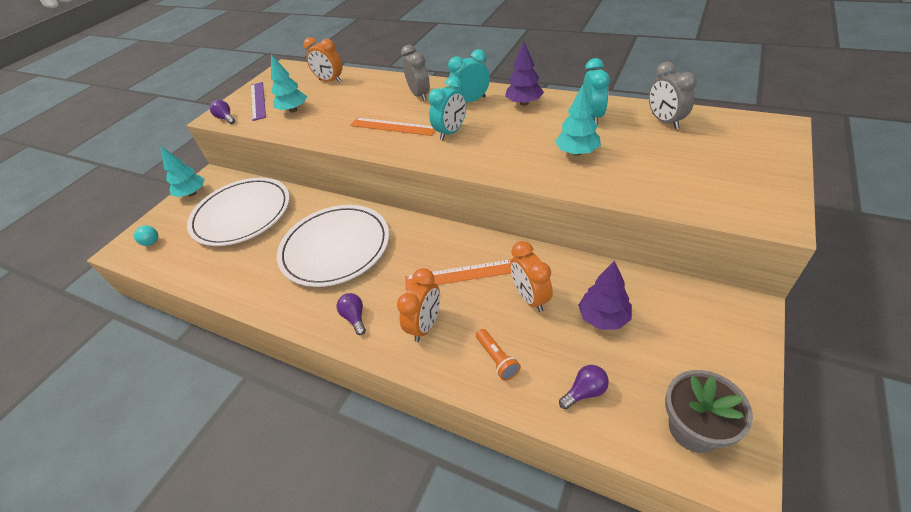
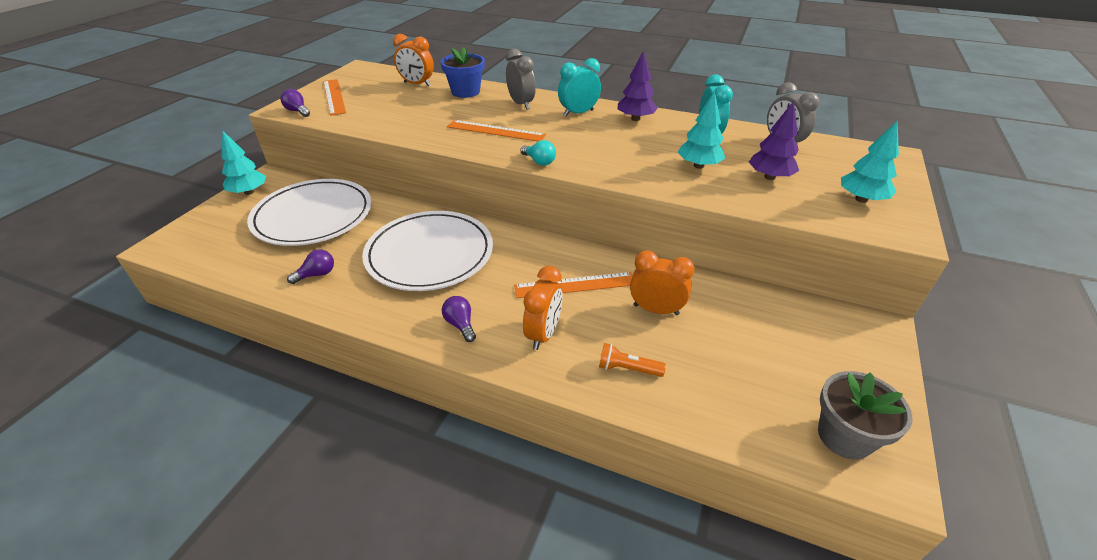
camera: 10 degrees left, 5 degrees down
turquoise light bulb [134,226,158,246] -> turquoise light bulb moved to [520,140,556,166]
purple ruler [251,82,266,121] -> orange ruler [323,79,346,116]
turquoise tree [271,54,307,112] -> turquoise tree moved to [841,120,899,203]
turquoise clock [428,76,466,140] -> none
orange flashlight [476,329,521,381] -> orange flashlight turned 135 degrees clockwise [599,343,666,377]
orange clock [510,241,553,312] -> orange clock turned 135 degrees clockwise [630,250,695,315]
purple light bulb [559,365,609,409] -> purple light bulb moved to [287,249,334,284]
purple tree [578,261,632,330] -> purple tree moved to [749,101,799,180]
none -> blue flower pot [440,46,485,98]

